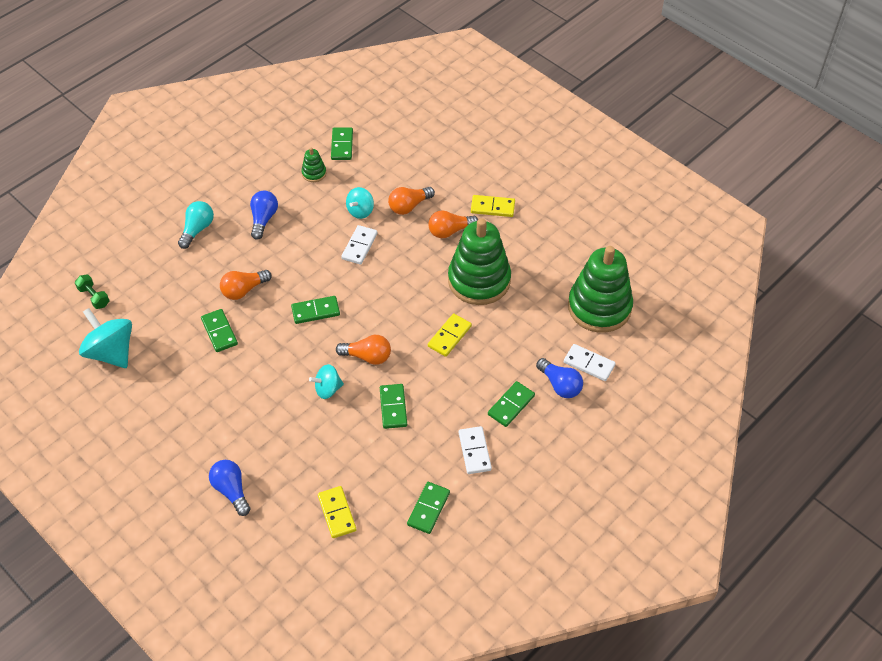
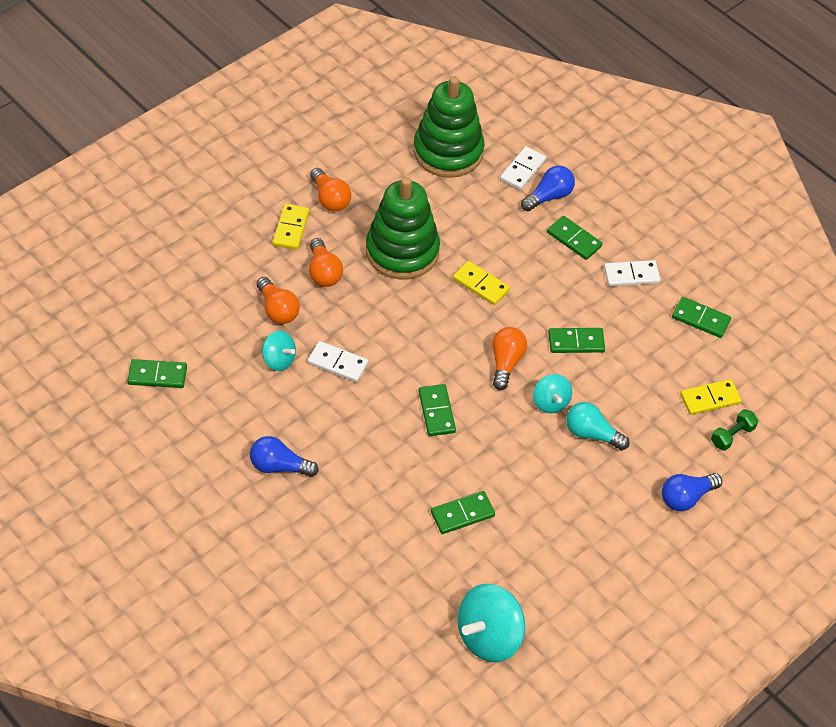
camera: 90 degrees left, 0 degrees up
green dumbbell [75,274,110,309] -> green dumbbell moved to [711,409,758,451]
turquoise light bulb [178,201,214,249] -> turquoise light bulb moved to [566,402,630,450]
orange light bulb [220,270,272,300] -> orange light bulb moved to [310,168,351,211]
green stacking toy [301,147,326,182] -> none

